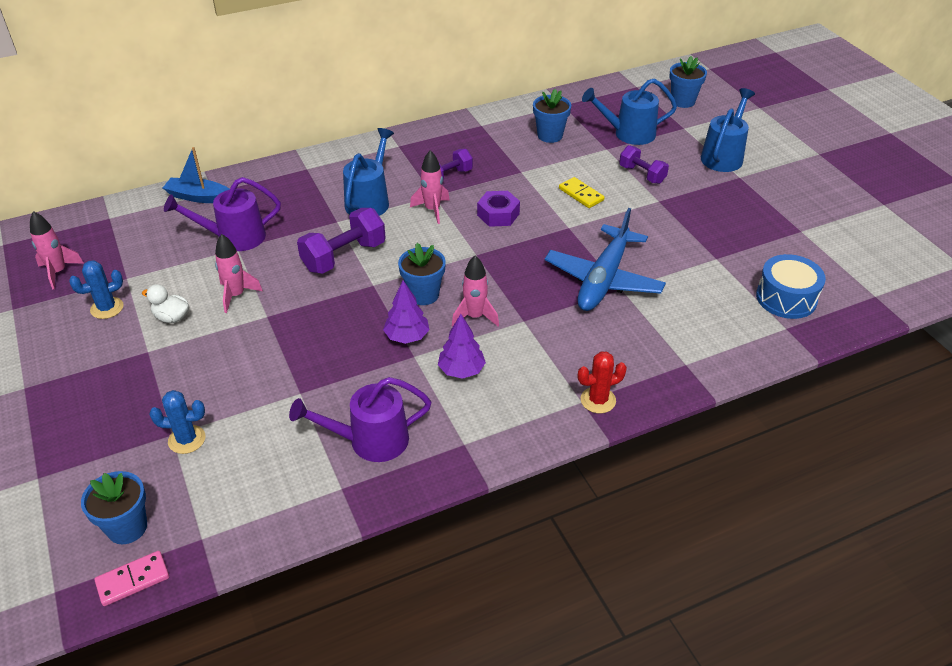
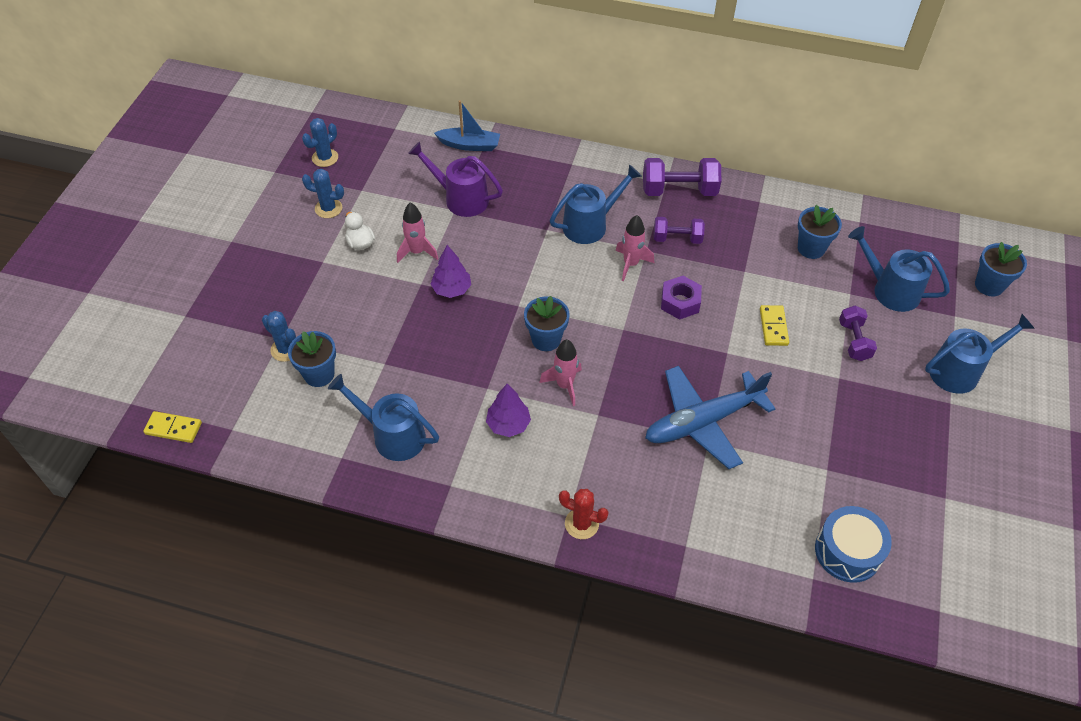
camera: 40 degrees right, 10 degrees up
pink rocket [30,211,84,289] -> blue cactus [302,118,338,167]
blue flower pot [81,471,147,544] -> blue flower pot moved to [288,331,336,387]
pink domino [94,551,169,606] -> yellow domino [143,411,202,443]
blue boat [163,147,230,203] -> blue boat turned 135 degrees clockwise [434,100,500,151]
purple watering can [289,377,431,462] -> blue watering can [328,374,439,461]
purple dumbbell [297,208,386,274] -> purple dumbbell moved to [643,158,721,196]
purple tree [383,280,430,344] -> purple tree moved to [430,245,471,298]

